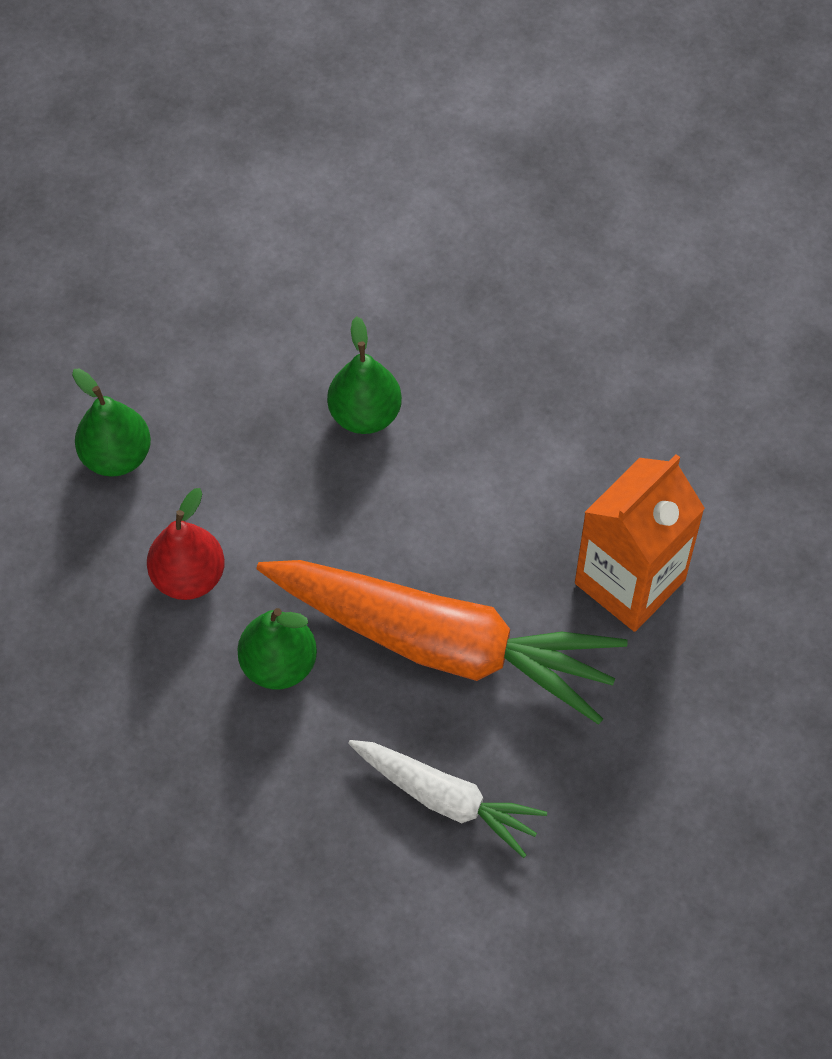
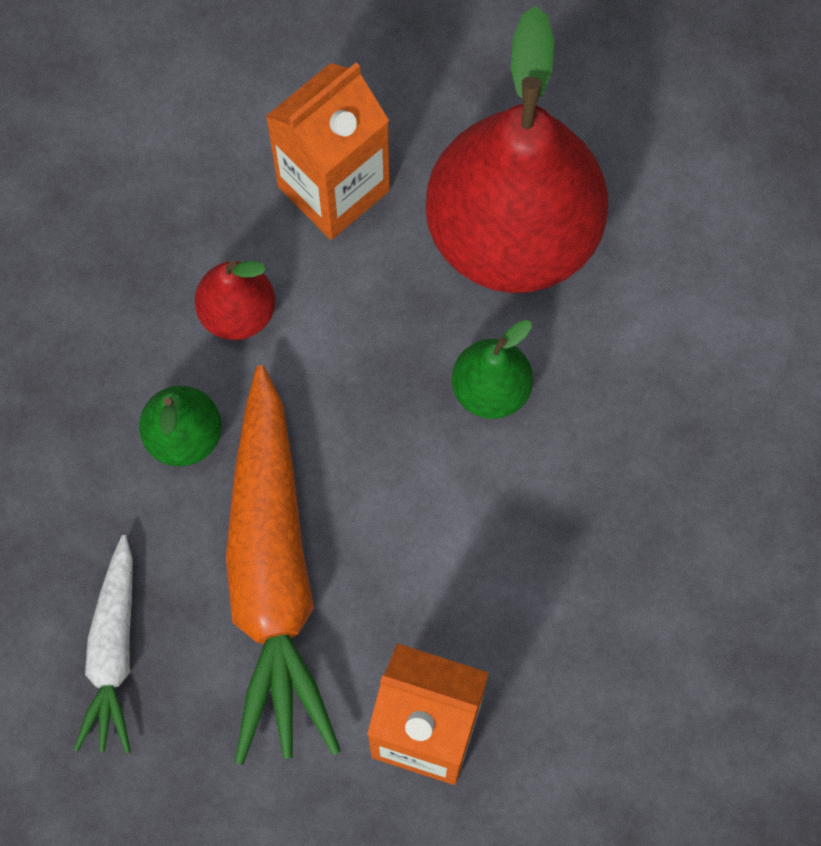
camera: 65 degrees right, 10 degrees up
green pear [72,368,151,477] -> orange carton [266,62,390,240]
none -> red pear [425,6,608,293]

